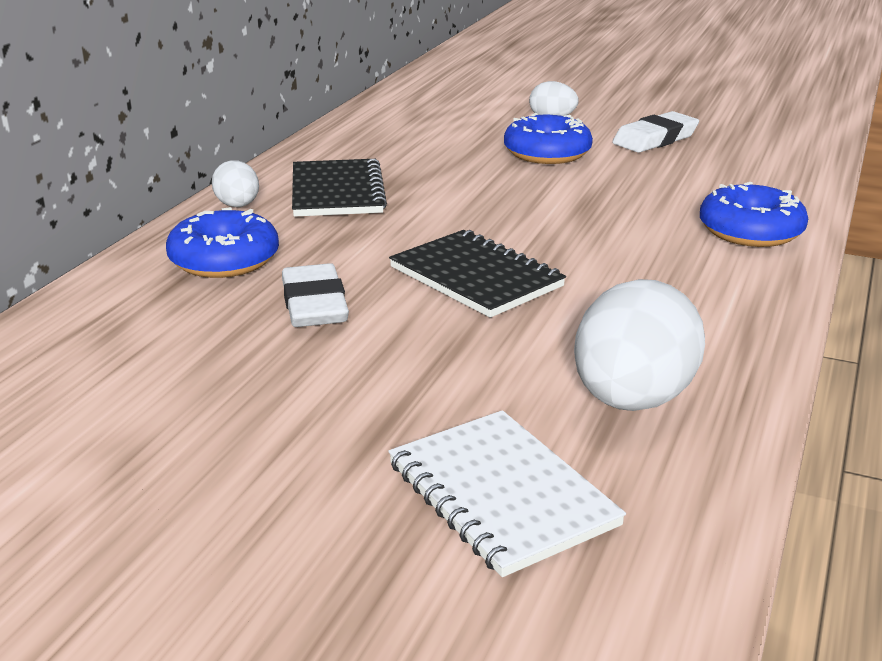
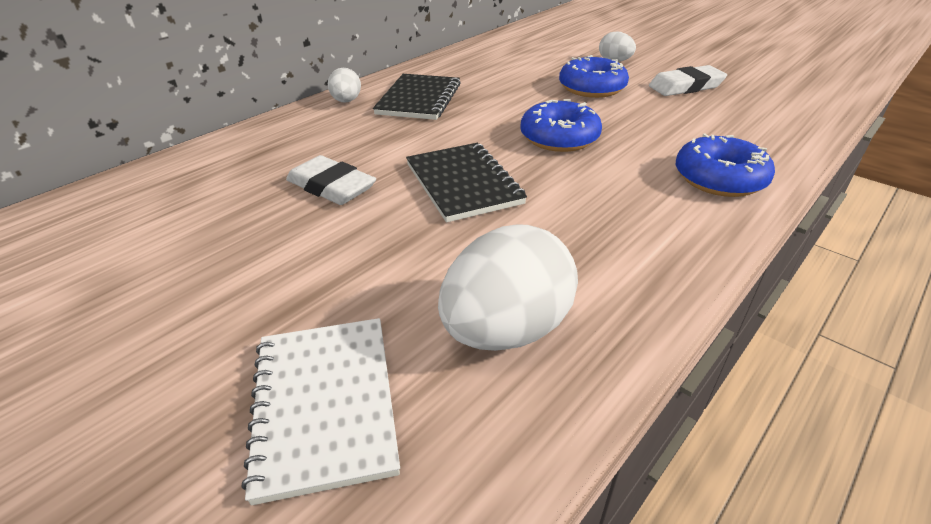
camera: 20 degrees right, 10 degrees up
blue donut [166,207,279,278] -> blue donut moved to [520,99,602,152]
white eraser [282,263,349,327] -> white eraser turned 60 degrees counterclockwise [286,155,376,205]

